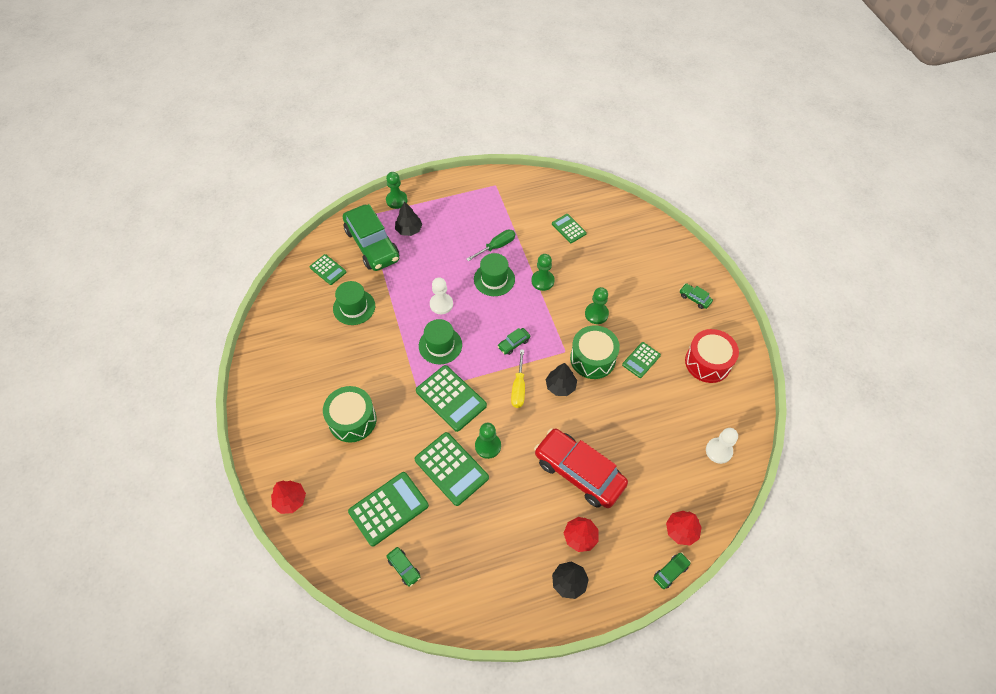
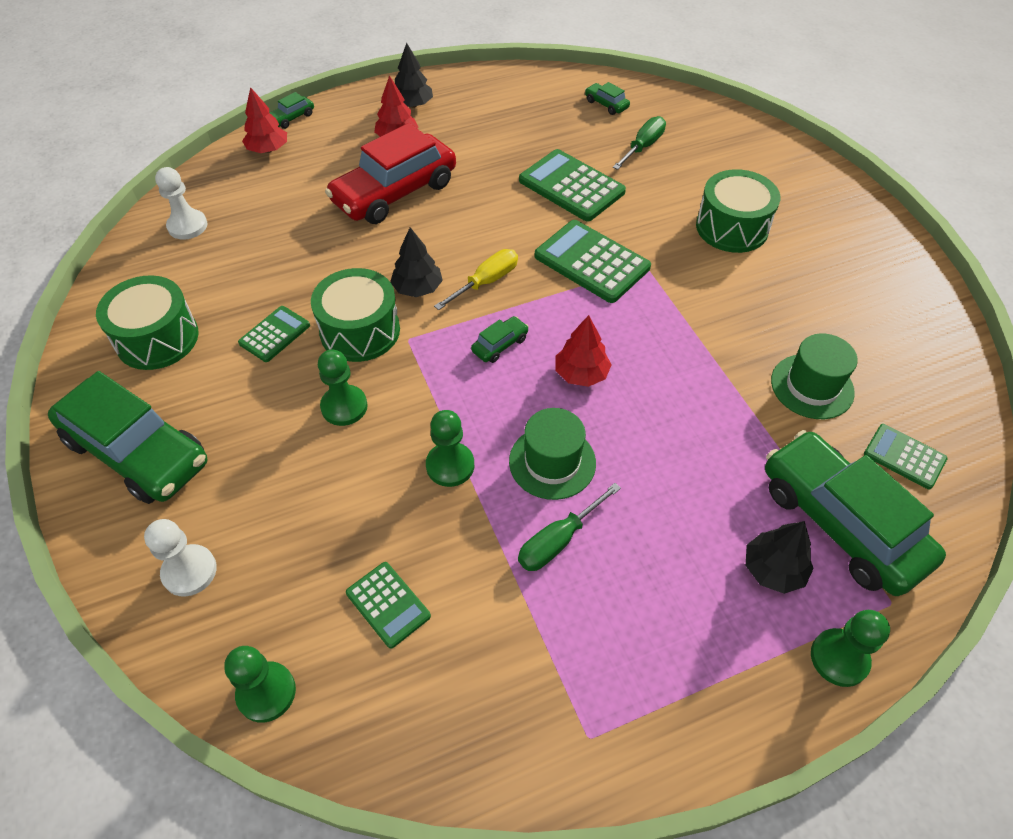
camera: 175 degrees right, 5 degrees down
red tree [271,481,306,514] -> red tree moved to [556,315,612,387]
green calculator [348,472,429,546] -> green screwdriver [613,116,666,170]
green hat [419,319,462,364] -> none
white pawn [430,278,453,314] -> white pawn moved to [144,519,217,596]
green pawn [475,423,501,459] -> green pawn moved to [224,646,296,723]
yellow screwdriver [511,349,525,408] -> yellow screwdriver turned 45 degrees clockwise [434,249,518,310]
red car [534,428,628,508] -> red car turned 105 degrees clockwise [325,123,456,224]
green car [680,283,713,309] -> green car [48,371,207,504], size x2.49
red drum [685,329,739,383] -> green drum [96,275,198,370]

